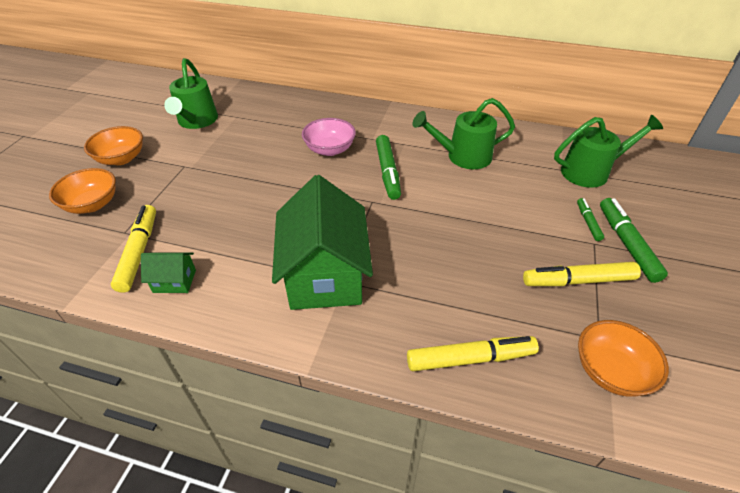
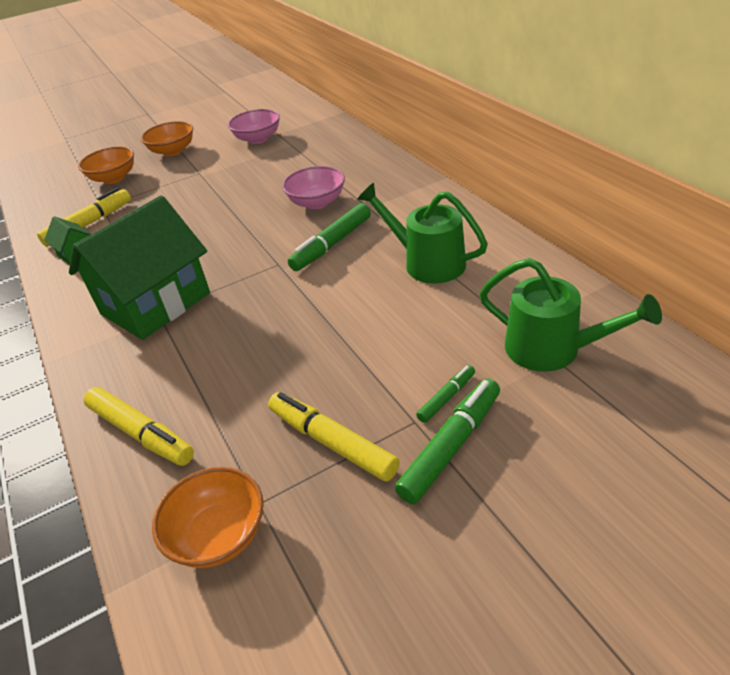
camera: 50 degrees right, 5 degrees down
green watering can [164,58,218,129] -> pink bowl [228,109,280,144]

